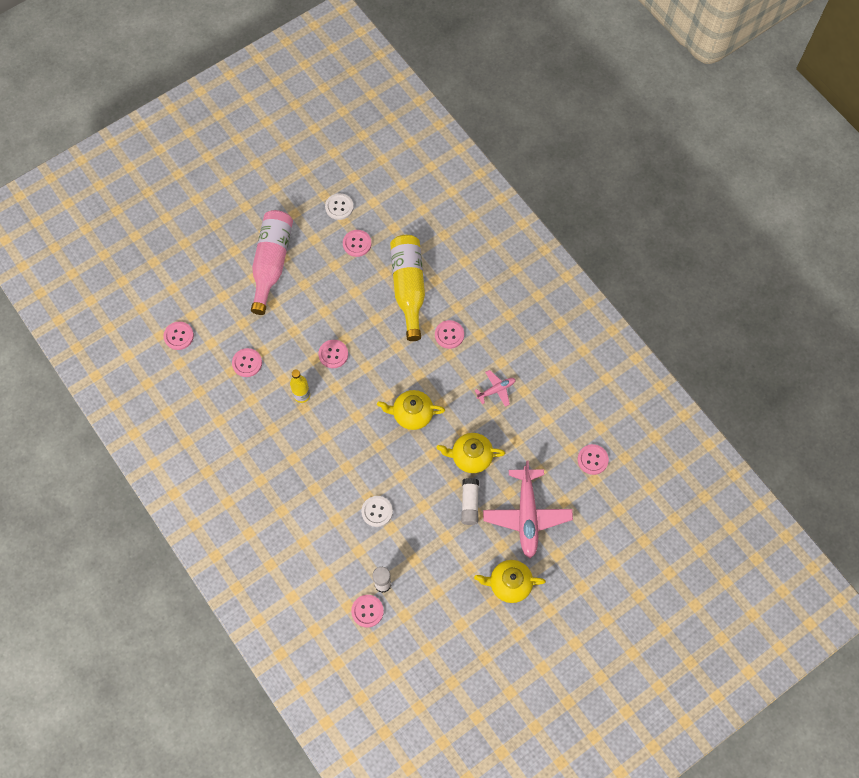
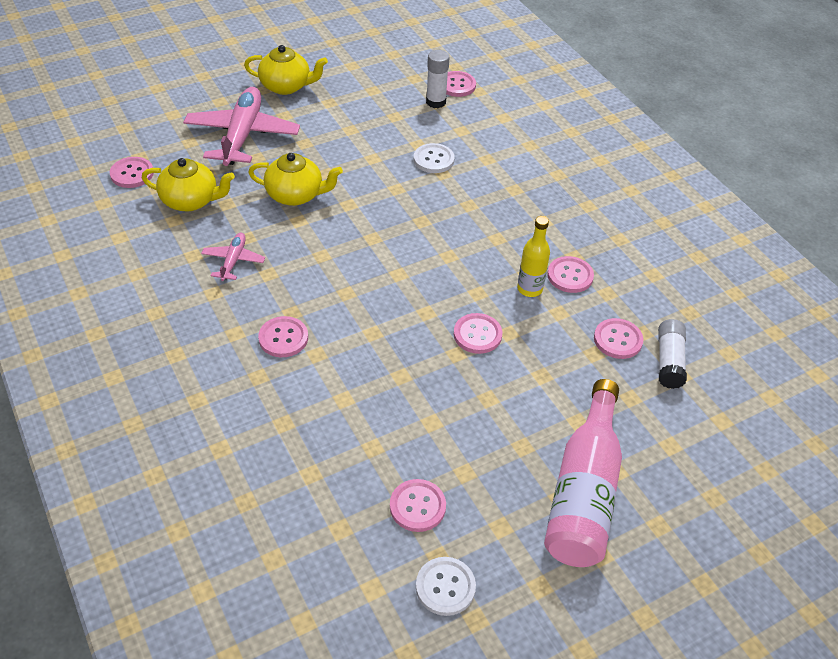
camera: 175 degrees left, 20 degrees down
pink button [163,322,194,350] -> pink button moved to [547,256,594,293]
yellow teapot [377,390,445,430] -> yellow teapot moved to [142,158,235,211]
yellow bottle [390,235,425,341] -> none
white glue stick [461,478,479,525] -> white glue stick moved to [658,319,687,389]
pink plane [474,370,516,407] -> pink plane turned 120 degrees clockwise [201,233,265,281]

